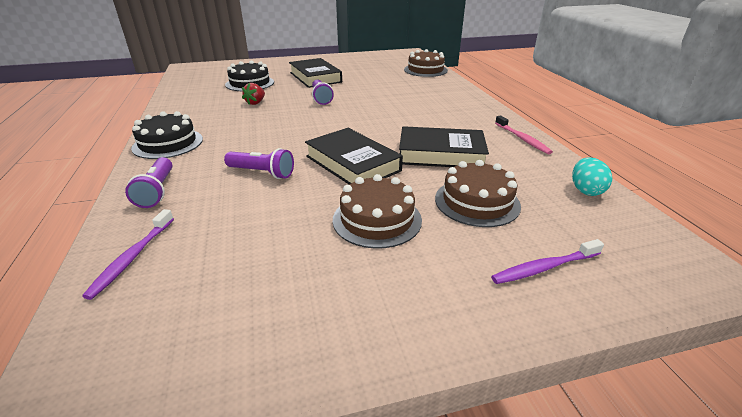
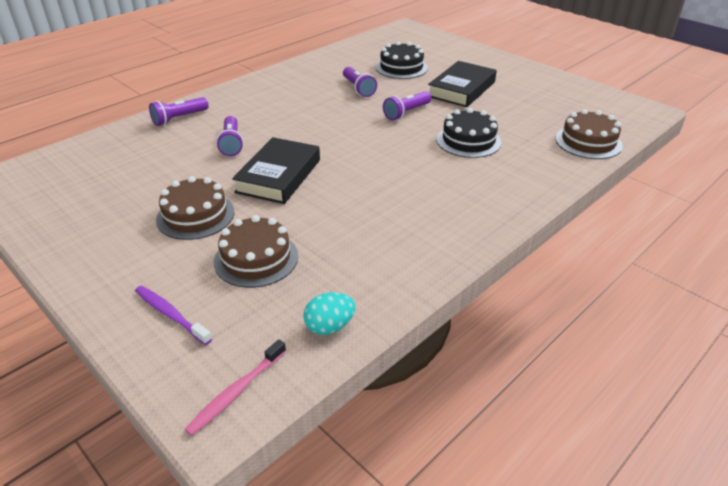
camera: 60 degrees right, 5 degrees up
purple toothbrush [82,209,174,300] -> none
black cake [131,111,203,159] -> black cake moved to [437,108,502,158]
red strawberry [242,83,265,105] -> purple flashlight [343,67,377,97]
black book [399,126,489,167] -> none
pink toothbrush [495,115,553,154] -> pink toothbrush moved to [185,339,286,436]

